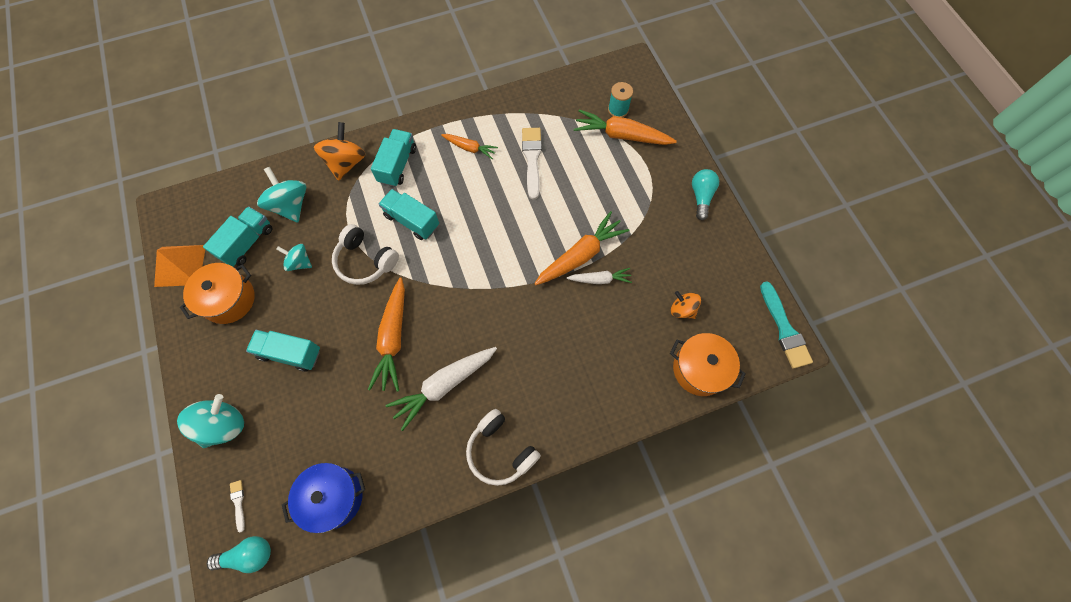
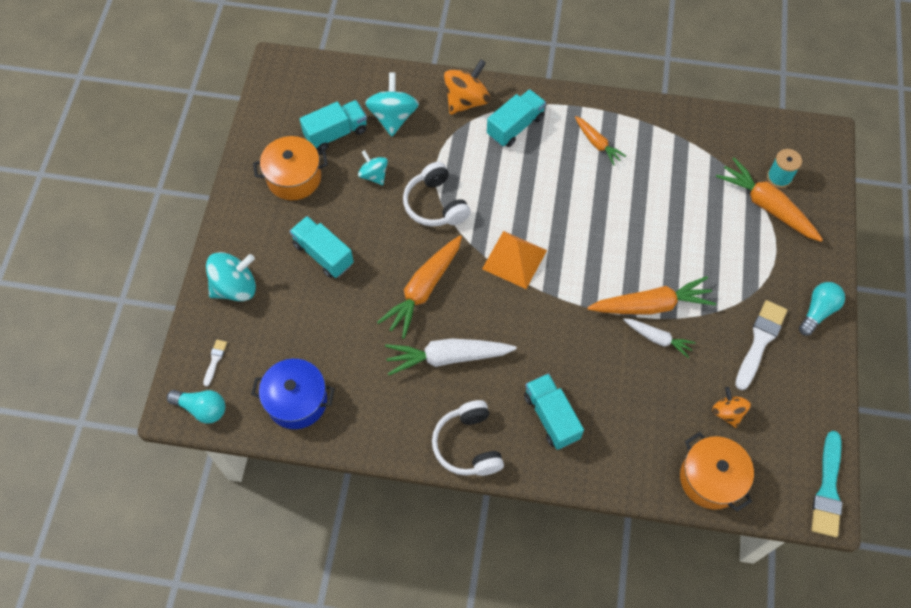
camera: 30 degrees right, 5 degrees down
orange pyramid [154,245,205,287] -> orange pyramid moved to [482,231,547,289]
turquoise truck [378,189,439,240] -> turquoise truck moved to [524,373,584,450]
white brush [522,128,542,199] -> white brush moved to [735,300,787,390]

